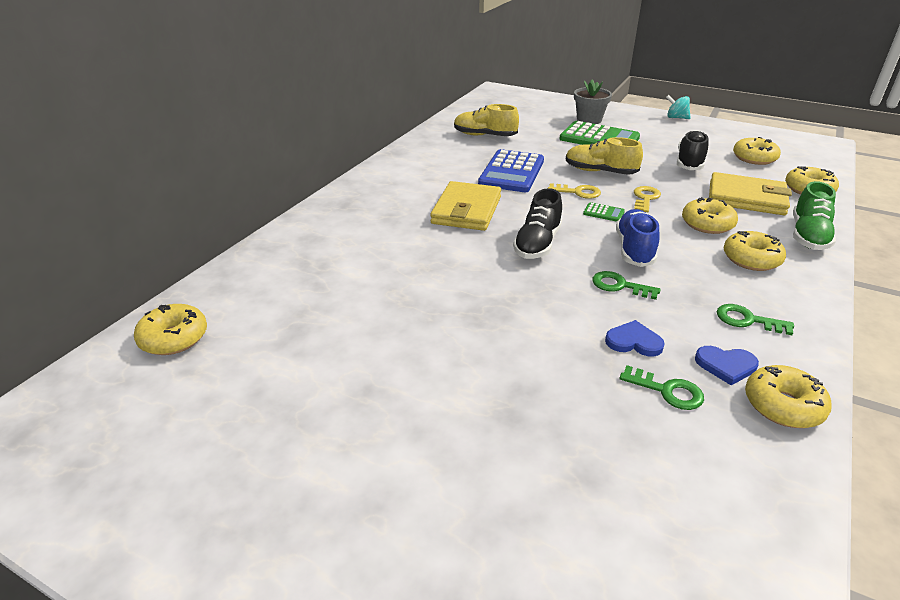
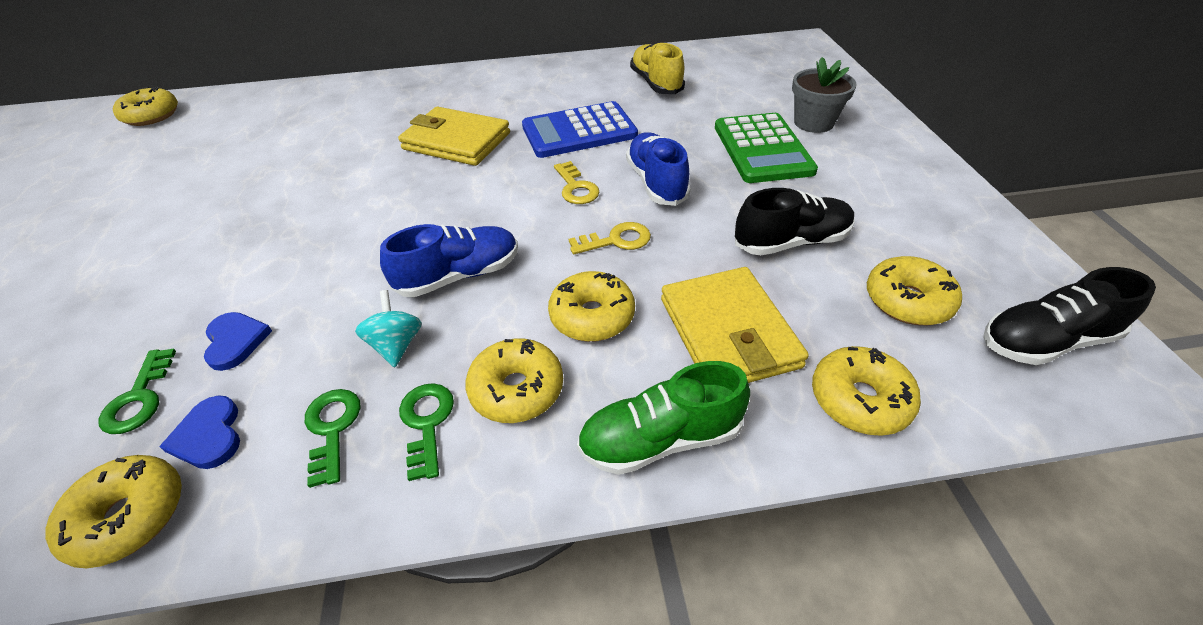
camera: 55 degrees right, 10 degrees up
yellow wallet [430,181,501,231] -> yellow wallet turned 45 degrees clockwise [398,107,510,166]
black shoe [513,188,562,259] -> black shoe moved to [983,267,1156,365]
yellow shoe [566,137,643,175] -> blue shoe [626,132,690,206]
green calculator [583,202,625,222] -> none
green key [592,271,661,300] -> green key moved to [399,383,454,481]
turquoise spinning top [666,95,691,119] -> turquoise spinning top moved to [355,290,422,367]

